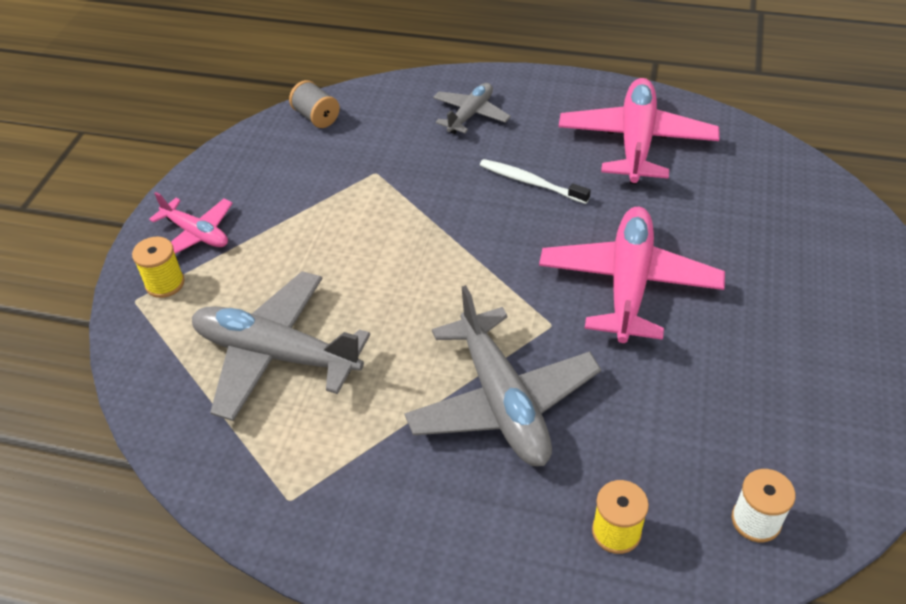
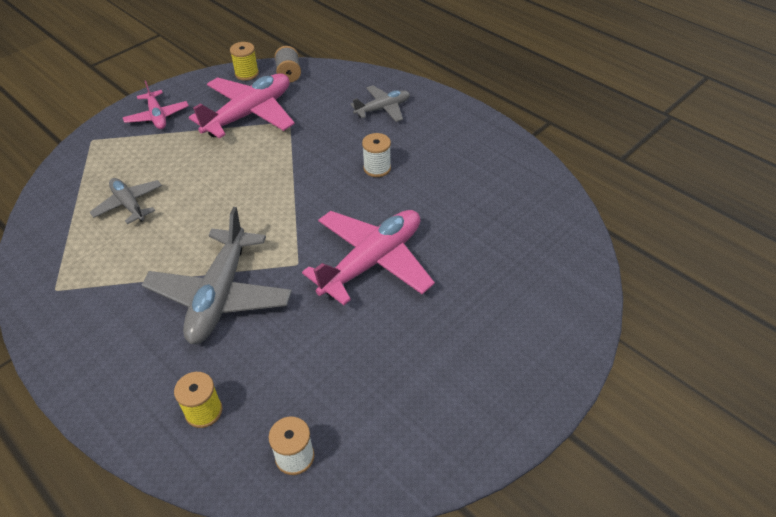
camera: 30 degrees right, 0 degrees up
yellow spool [132,237,185,298] -> yellow spool moved to [230,42,259,81]
grey plane [192,271,370,421] -> grey plane [90,178,162,224], size x0.55
white toothbrush [480,159,591,204] -> white spool [362,133,391,177]
pink plane [559,78,719,184] -> pink plane moved to [189,73,295,139]

